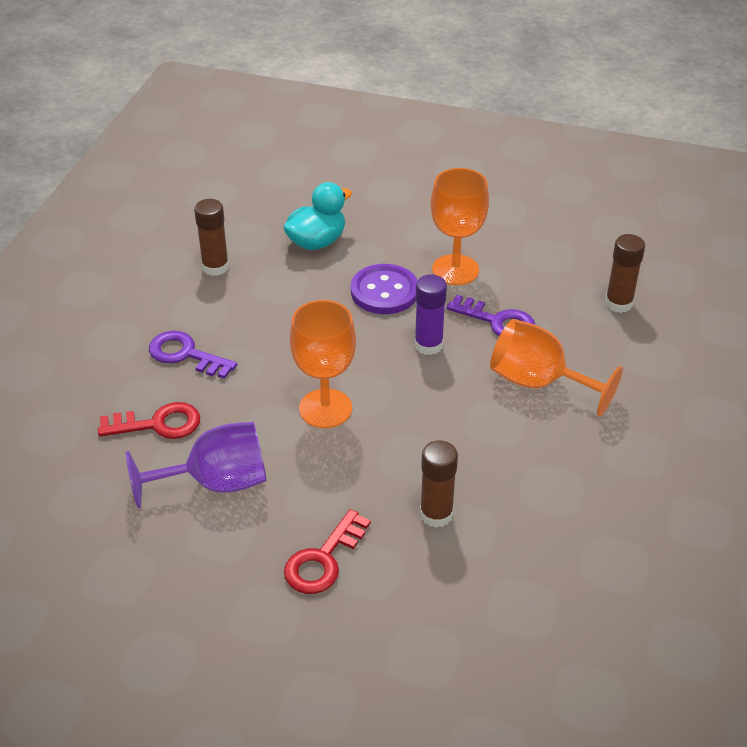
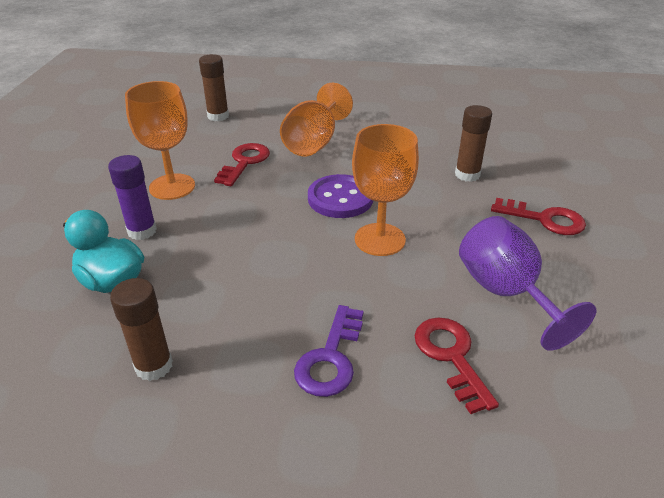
camera: 100 degrees left, 5 degrees down
purple button [351,264,418,314] -> purple button moved to [308,174,373,218]
purple glue stick [414,275,447,355] -> purple glue stick moved to [108,155,157,240]
purple key [446,295,535,336] -> red key [214,143,270,186]

